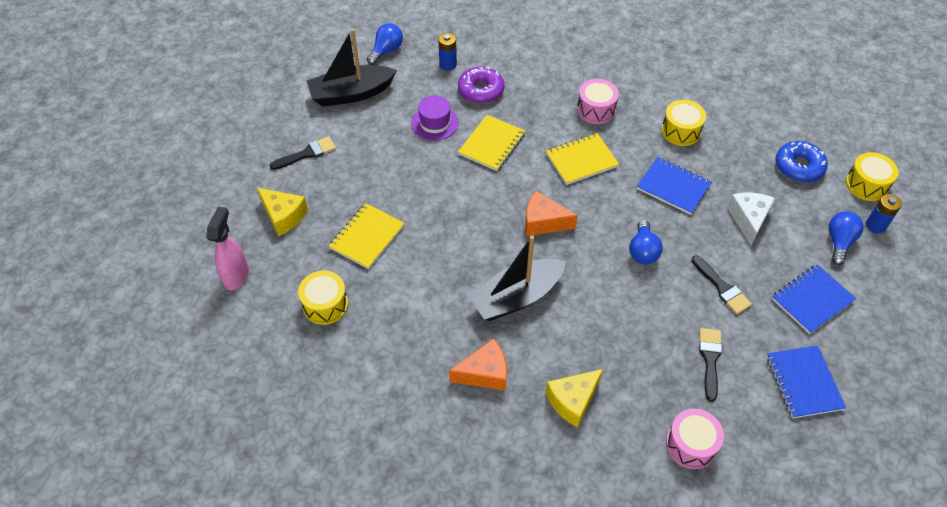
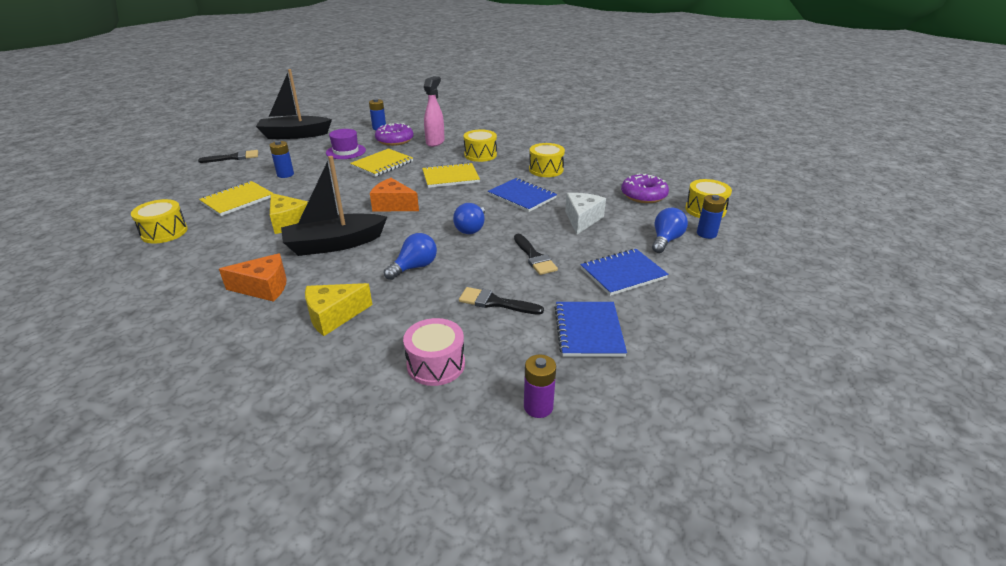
camera: 10 degrees right, 20 degrees down
pink spray bottle [207,207,249,291] -> pink spray bottle moved to [424,76,445,147]
yellow cheese [257,188,308,236] -> yellow cheese moved to [270,193,308,234]
blue light bulb [367,23,403,65] -> blue light bulb moved to [384,233,437,280]
pink drum [577,79,619,124] -> yellow drum [464,129,497,162]
black brush [699,328,722,402] -> black brush turned 90 degrees counterclockwise [459,287,544,315]
blue donut [775,141,828,183] -> purple donut [621,174,669,203]
none -> blue battery [269,140,294,178]
none -> purple battery [524,354,556,418]

